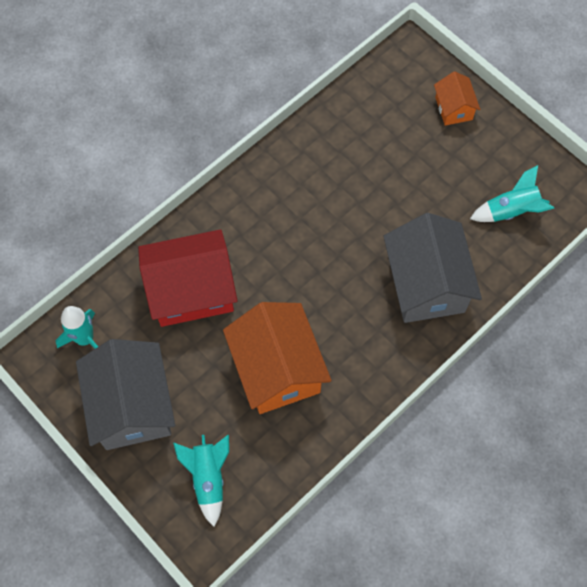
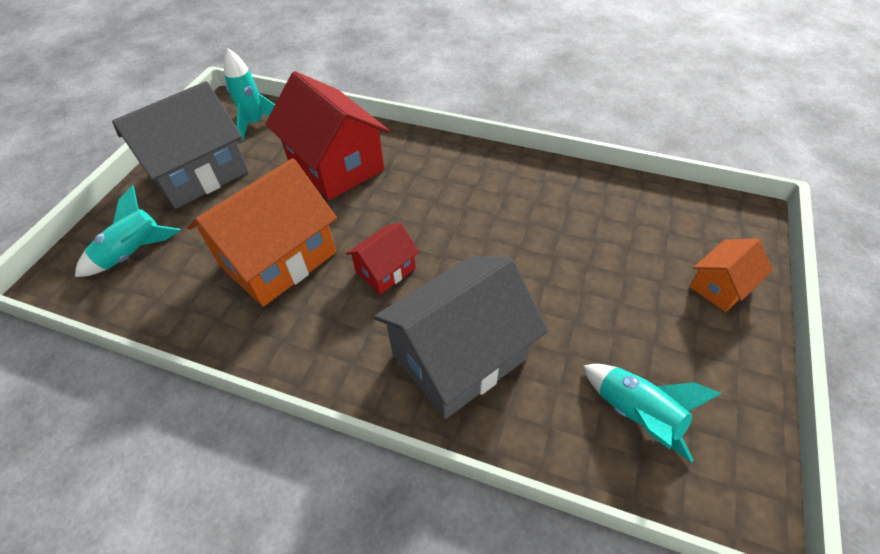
camera: 65 degrees right, 15 degrees down
none -> red house [346,223,419,294]

